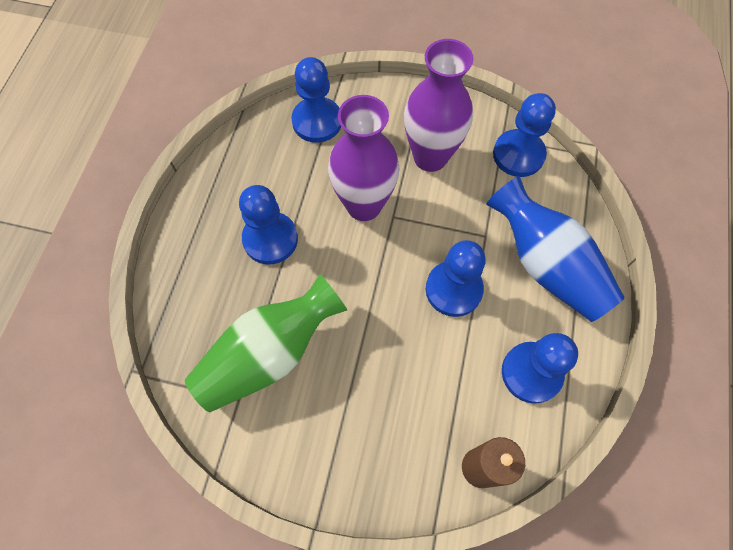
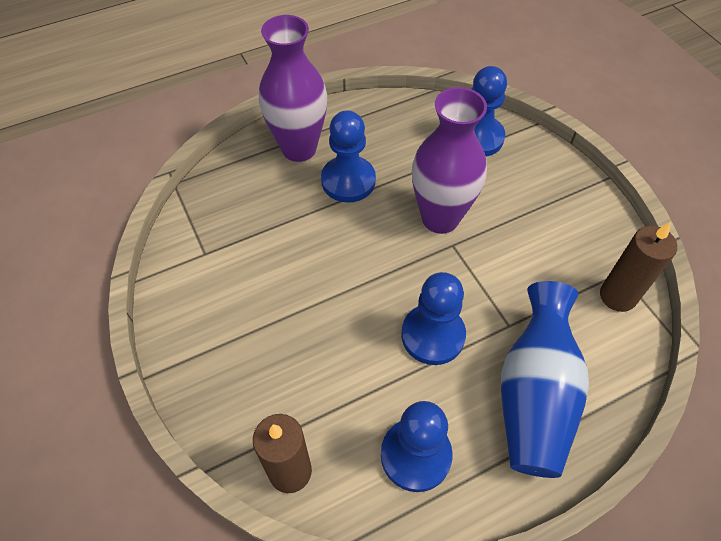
camera: 50 degrees right, 10 degrees down
green vase [185,274,347,412] -> none
purple vase [404,39,474,172] -> purple vase moved to [259,15,327,162]
blue pawn [493,93,556,177] -> brown candle [600,222,677,312]

